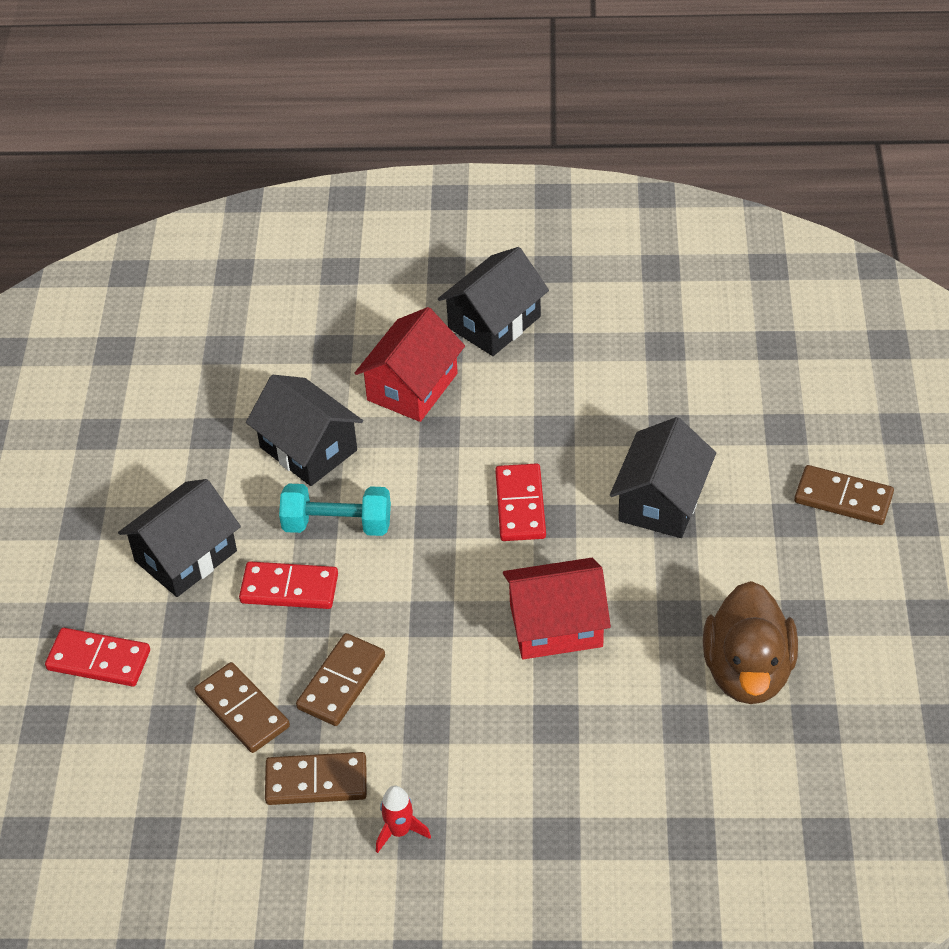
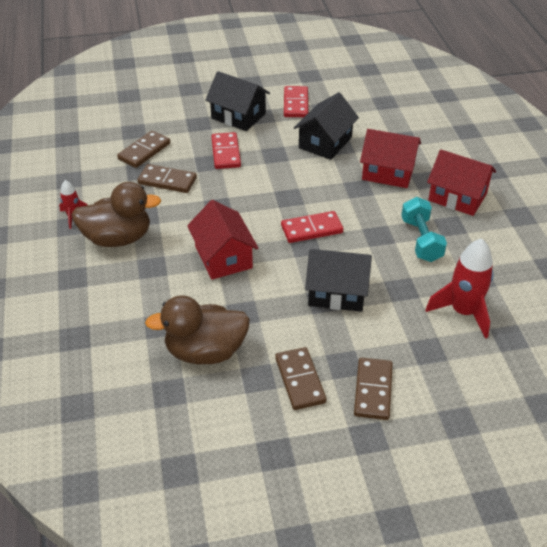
camera: 75 degrees right, 5 degrees down
red domino [45,628,150,686] -> red domino moved to [284,86,308,117]
brown domino [265,752,367,805] -> brown domino moved to [275,347,326,410]
turquoise dumbbell [279,484,391,536] -> turquoise dumbbell moved to [401,197,447,262]
black house [438,247,549,356] -> red house [427,150,496,216]
none -> brown duck [72,182,161,247]
none -> red rocket [425,238,494,339]

